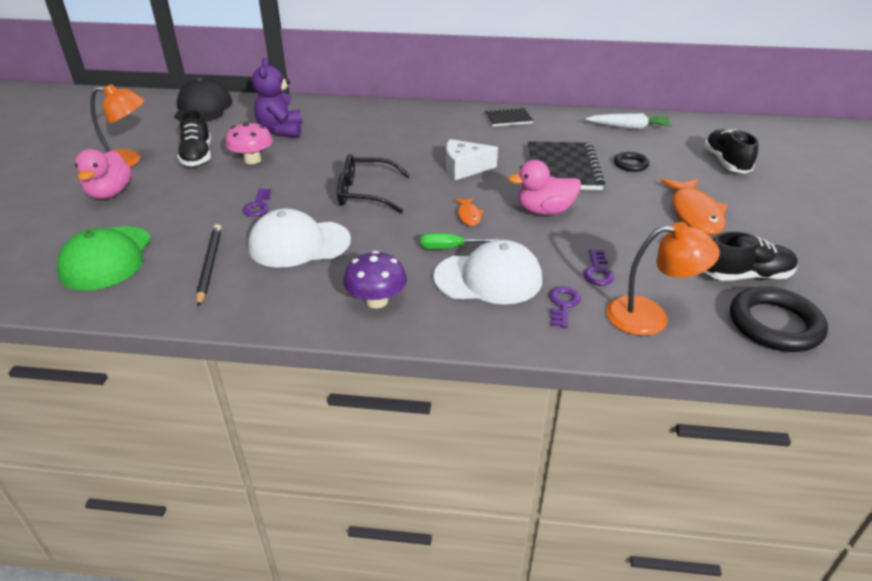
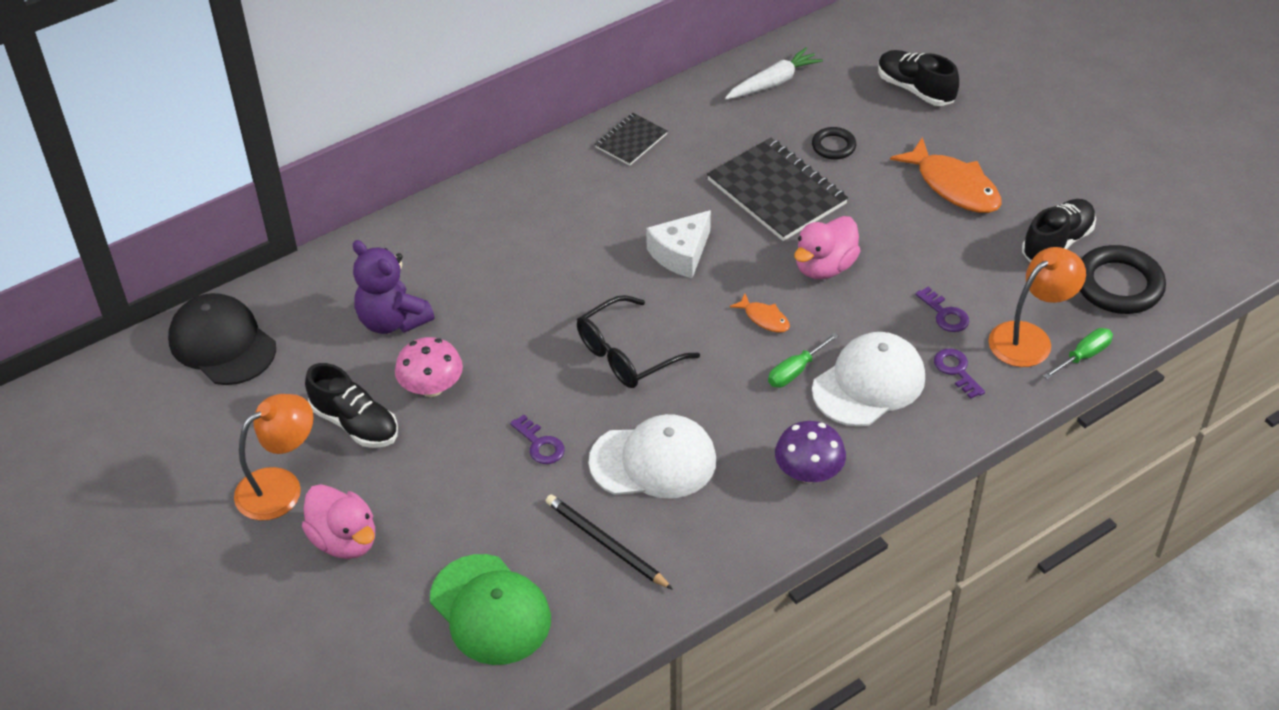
camera: 40 degrees left, 10 degrees up
white cap [248,209,351,267] -> white cap turned 135 degrees counterclockwise [588,414,716,499]
none -> green screwdriver [1043,328,1113,380]

